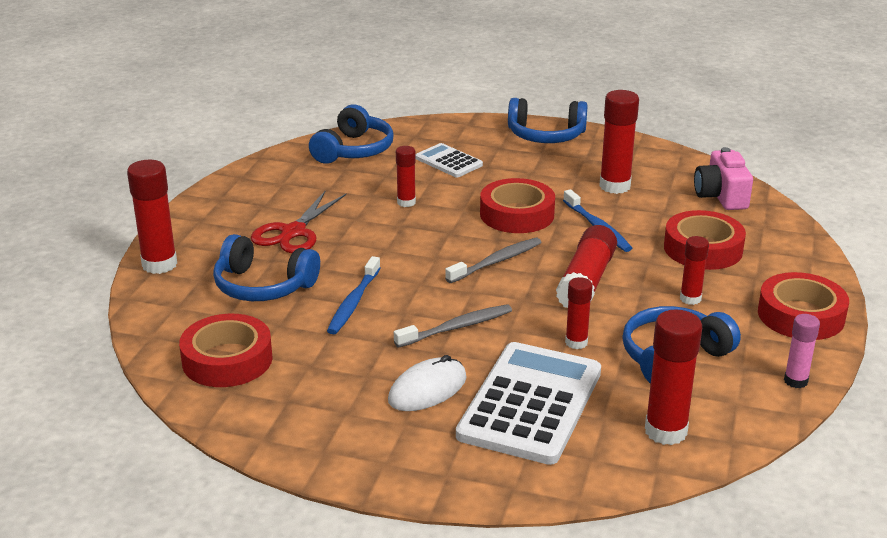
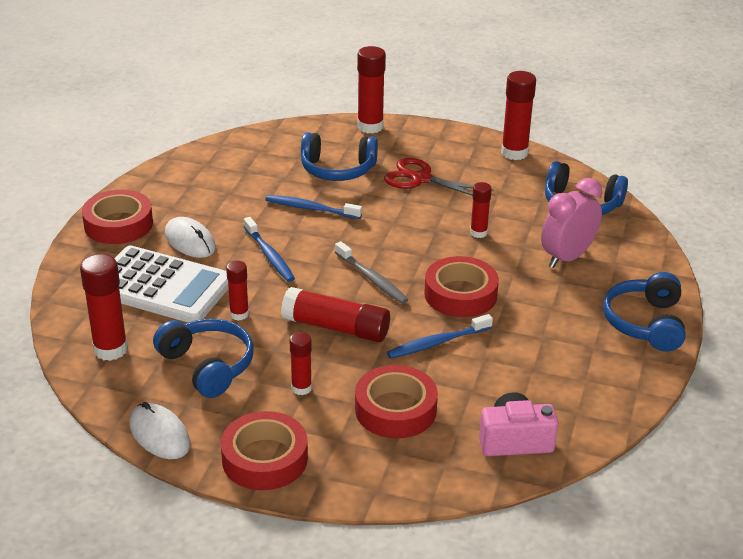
camera: 90 degrees right, 5 degrees up
red tape [179,314,273,387] -> red tape moved to [82,190,153,244]
blue headphones [213,234,320,301] -> blue headphones turned 105 degrees counterclockwise [301,132,378,181]
grey toothbrush [394,304,512,348] -> blue toothbrush [244,217,295,282]
white calculator [416,143,483,177] -> pink clock [541,178,602,268]
red glue stick [599,90,639,194] -> red glue stick moved to [501,71,536,160]
pink glue stick [784,314,820,388] -> white mouse [129,402,190,459]

